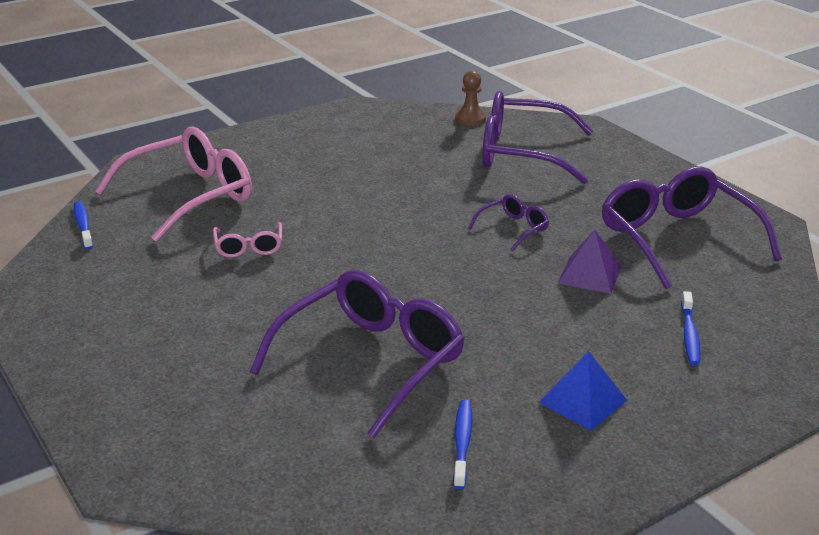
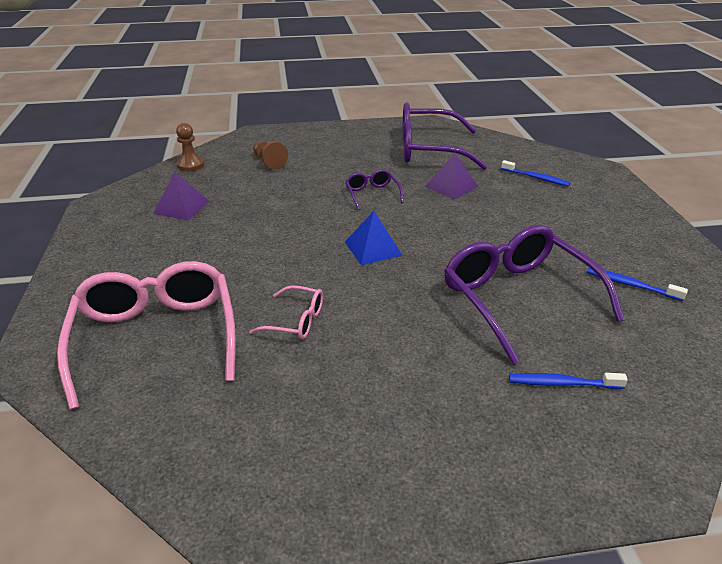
camera: 65 degrees left, 5 degrees up
blue toothbrush [74,201,93,250] -> blue toothbrush moved to [509,373,628,389]
purple glasses [482,91,593,184] -> brown pawn [253,141,288,169]
blue pyramid [538,351,627,431] -> blue pyramid moved to [345,211,403,265]
none -> purple pyramid [153,172,210,220]

